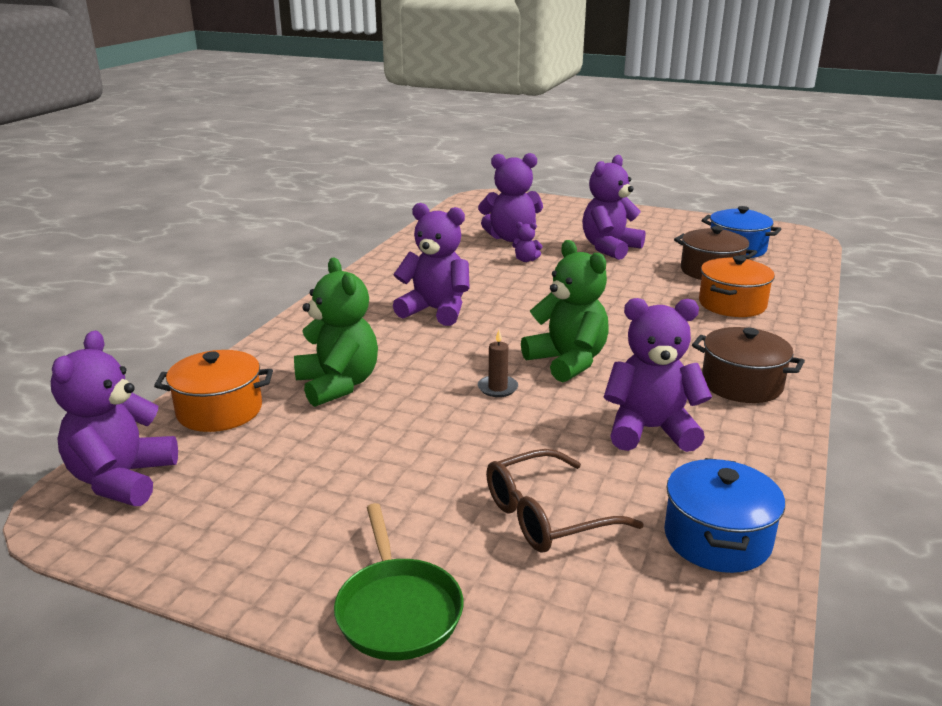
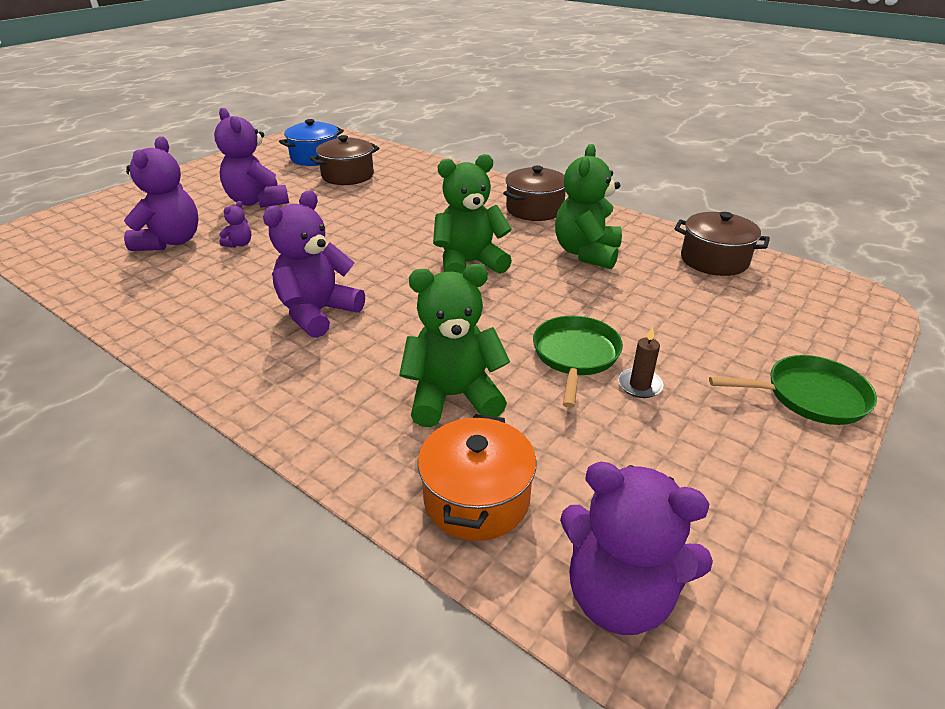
camera: 75 degrees left, 10 degrees up
brown candle [478,330,518,397] -> brown candle moved to [618,327,664,398]
brown glasses [486,449,644,552] -> none
purple teddy bear [604,298,712,452] -> green teddy bear [555,144,622,269]
blue pot [664,458,785,573] -> brown pot [674,212,770,276]
orange pot [699,256,775,317] -> none
none -> green pan [533,316,623,408]

